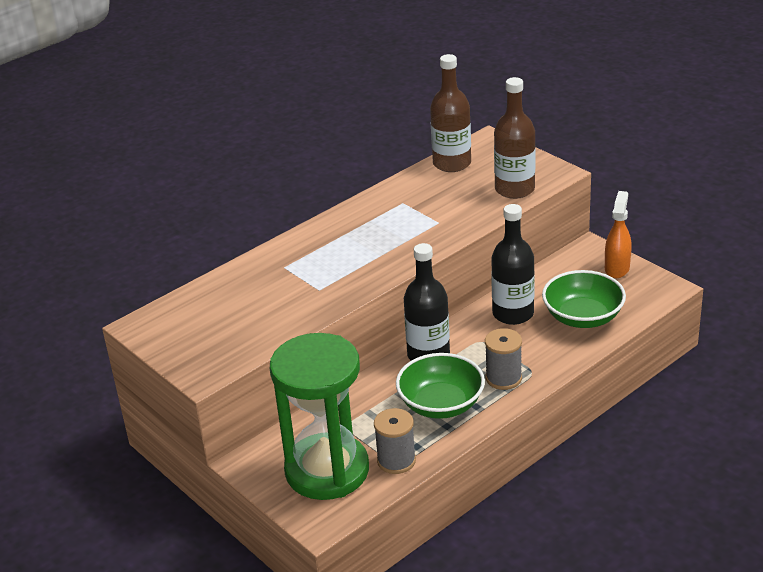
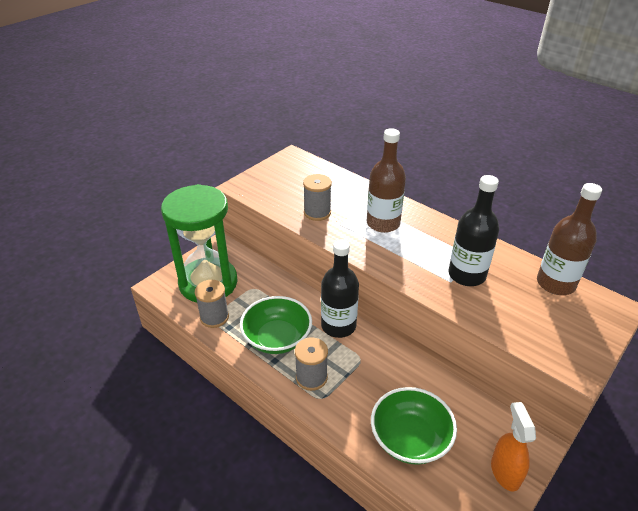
camera: 80 degrees right, 5 degrees up
black bottle [491,204,535,325] -> black bottle moved to [448,175,499,286]
brown bottle [494,77,536,199] -> brown bottle moved to [367,128,406,233]
orange spray bottle [605,191,632,278] -> orange spray bottle turned 105 degrees counterclockwise [491,402,536,492]
none -> grey spool [303,174,332,221]

